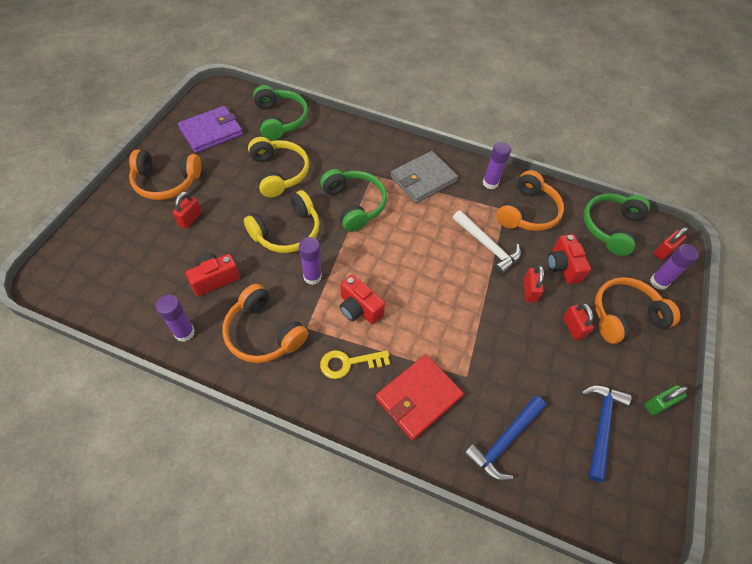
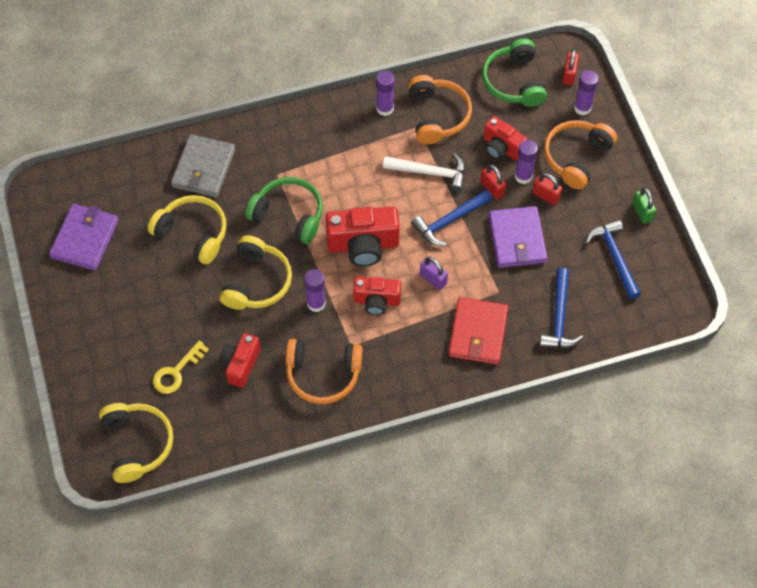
camera: 35 degrees left, 5 degrees up
orange headphones [129,149,201,200] -> none
purple glue stick [156,295,195,342] -> purple glue stick moved to [515,140,538,184]
red padlock [173,191,202,229] -> none
green headphones [253,85,308,141] -> none
yellow key [320,350,390,379] -> yellow key moved to [153,340,209,394]
grey wallet [390,151,458,203] -> grey wallet moved to [171,134,235,198]
green padlock [644,385,688,416] -> green padlock turned 45 degrees counterclockwise [632,187,656,224]
none -> yellow headphones [99,403,173,483]
none -> red camera [325,206,400,266]
none -> blue hammer [411,189,493,246]
none -> purple padlock [420,257,448,290]
none -> purple wallet [489,206,547,268]

